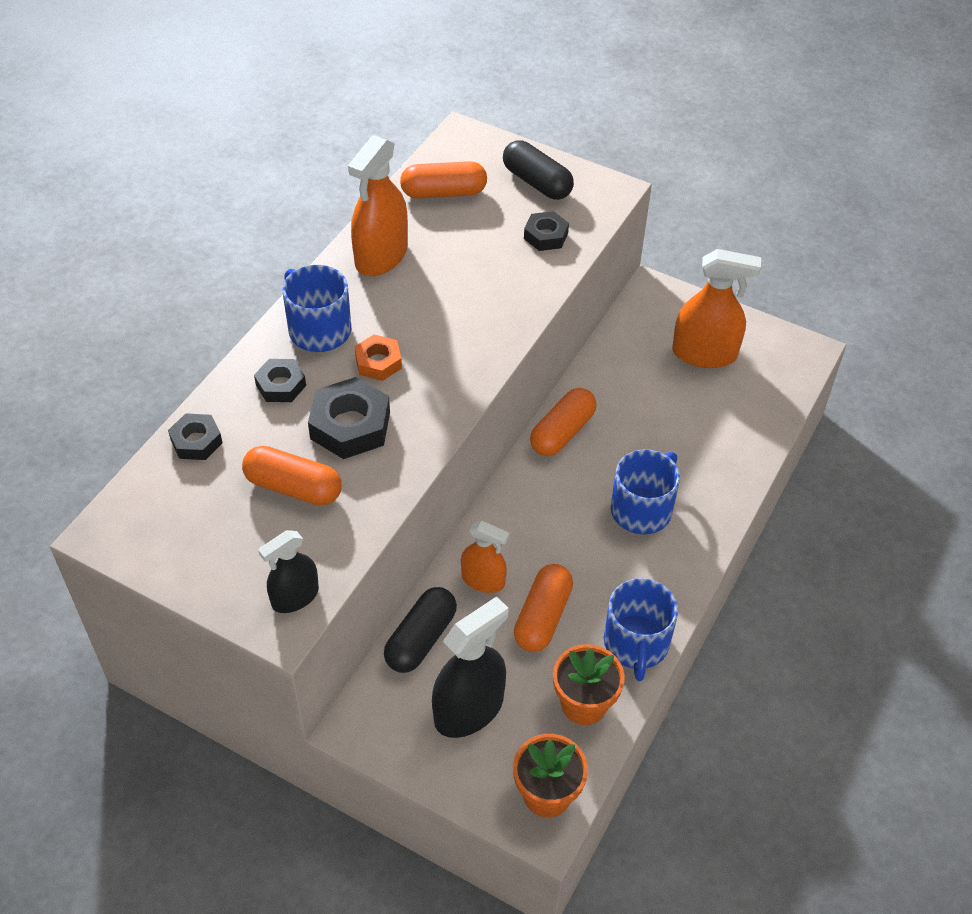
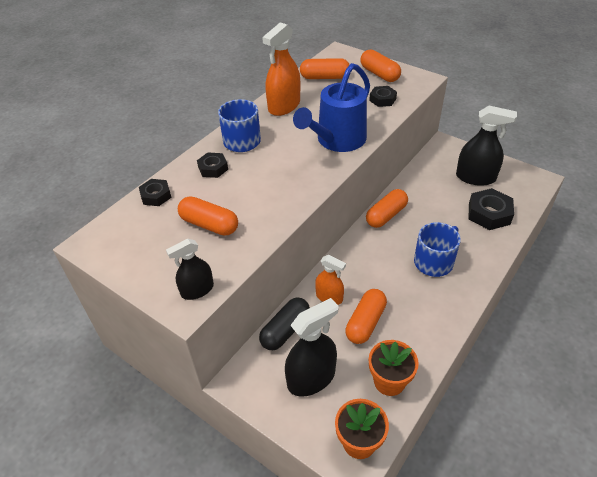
camera: 10 degrees right, 5 degrees down
black nut [308,377,390,459] -> black nut moved to [469,188,514,230]
orange nut [355,335,402,381] -> none
black capsule [503,140,574,200] -> orange capsule [360,49,401,82]
blue mug [604,578,678,681] -> none
orange spray bottle [672,249,761,368] -> black spray bottle [456,106,517,186]
none -> blue watering can [293,63,370,152]

